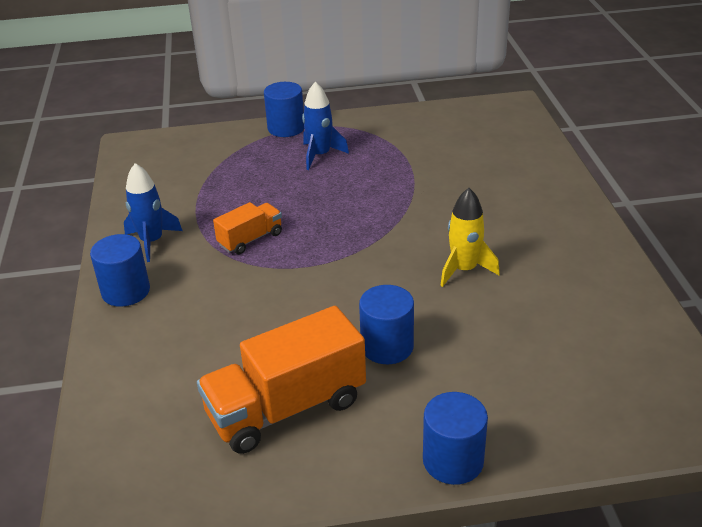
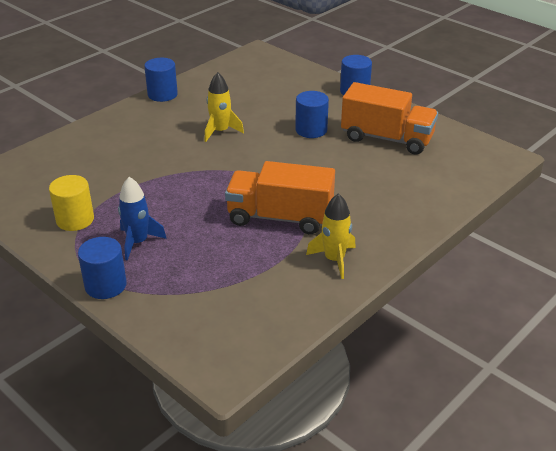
camera: 130 degrees left, 0 degrees up
blue cylinder [90,234,150,307] -> blue cylinder moved to [144,58,178,102]
blue rocket [124,163,183,262] -> yellow rocket [306,193,356,279]
orange truck [213,202,282,254] -> orange truck [225,161,335,234], size x1.90
none -> yellow cylinder [49,175,94,231]

